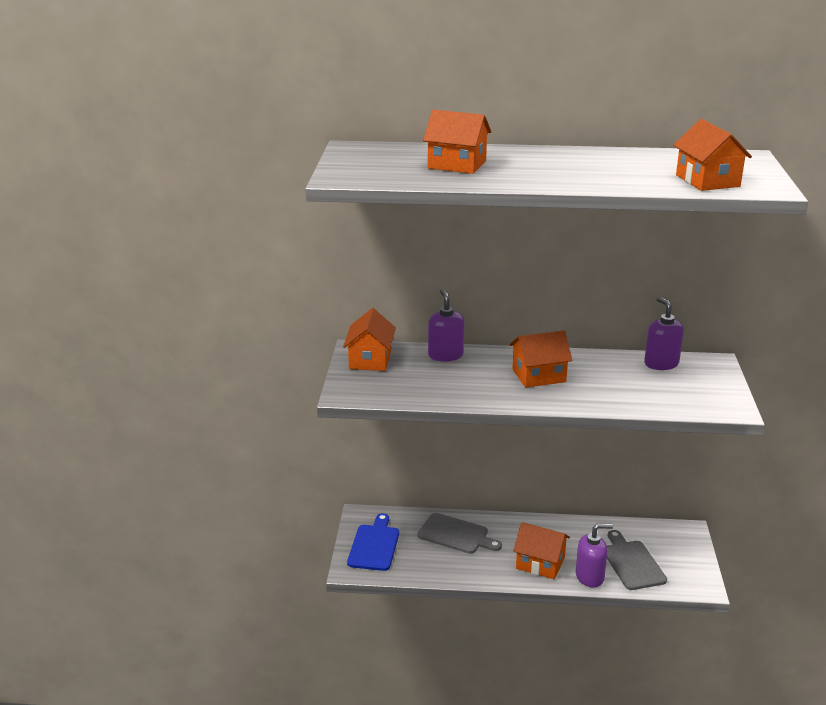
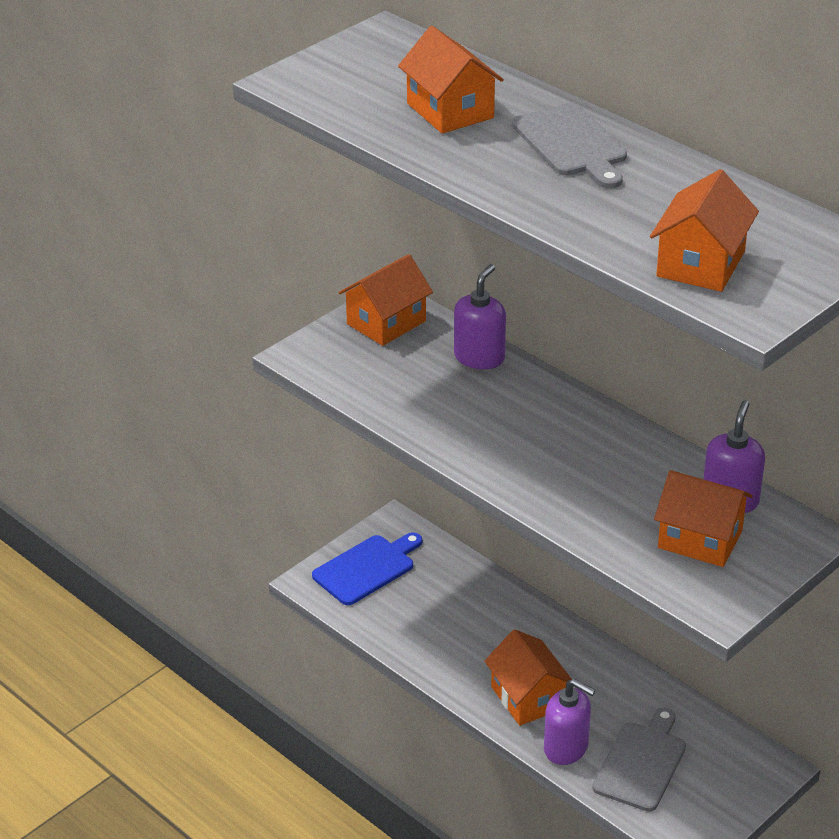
camera: 40 degrees right, 10 degrees up
grey cutting board [417,513,502,554] -> grey cutting board moved to [512,103,627,188]
orange house [510,330,573,388] -> orange house moved to [654,470,753,567]

